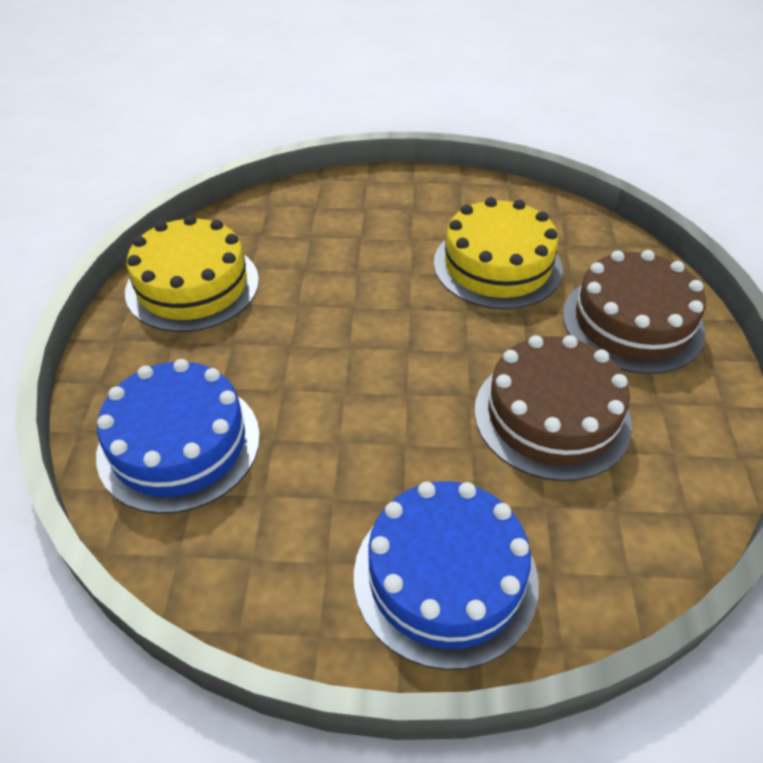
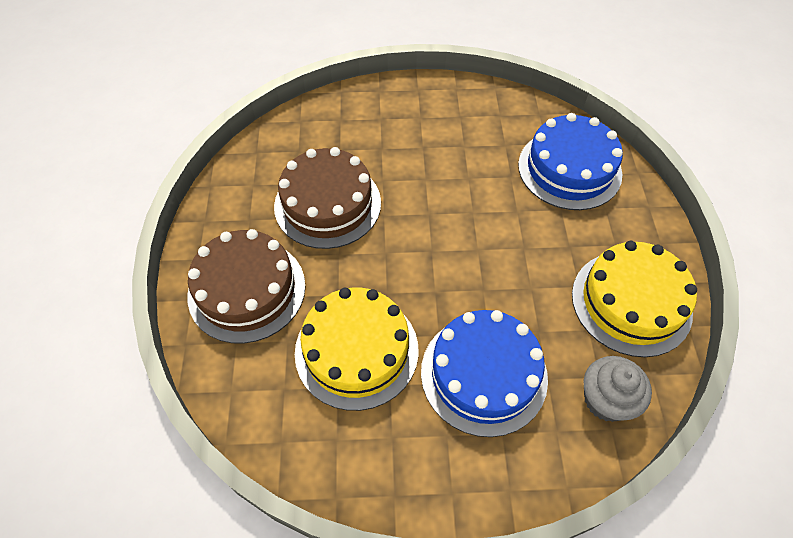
camera: 175 degrees right, 10 degrees up
blue cake [354,481,539,670] -> blue cake moved to [421,310,548,437]
none -> grey cupcake [584,356,652,422]

